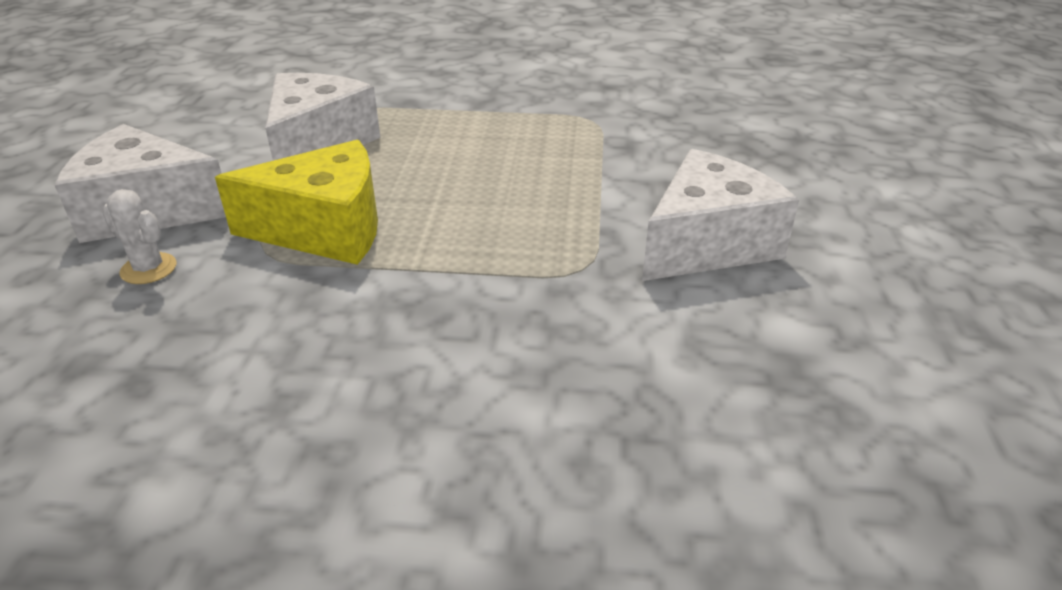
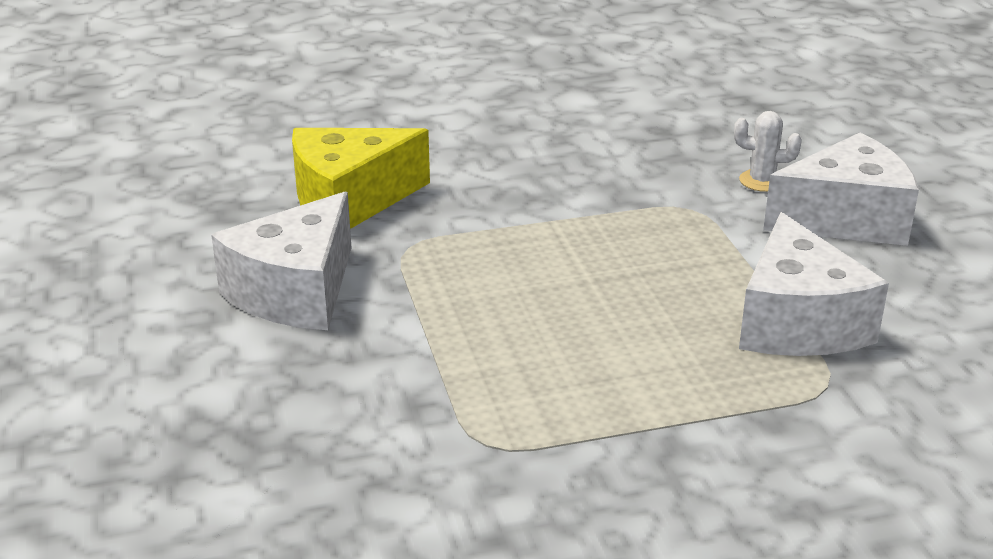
camera: 160 degrees right, 5 degrees down
yellow cheese [215,140,378,265] -> yellow cheese moved to [292,128,430,229]

